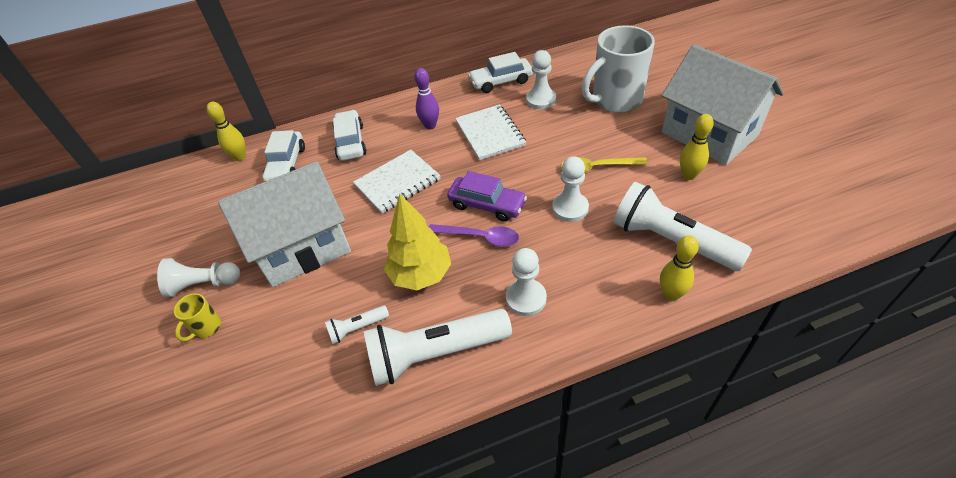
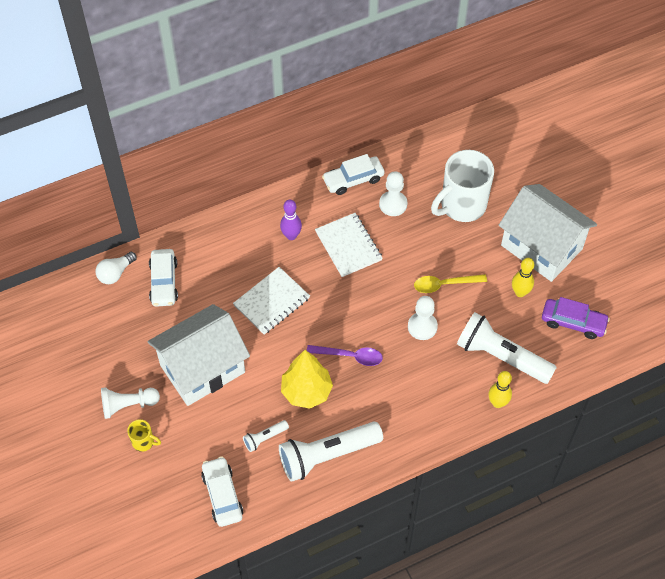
camera: 10 degrees left, 10 degrees up
yellow mug [174,293,221,342] -> yellow mug turned 90 degrees counterclockwise [127,419,161,452]
yellow bowling pin [207,102,246,161] -> white light bulb [96,252,137,284]
white car [332,110,367,161] -> white car moved to [201,456,243,527]
purple car [447,171,527,222] -> purple car moved to [542,297,610,339]
white pawn [506,248,547,316] -> none

